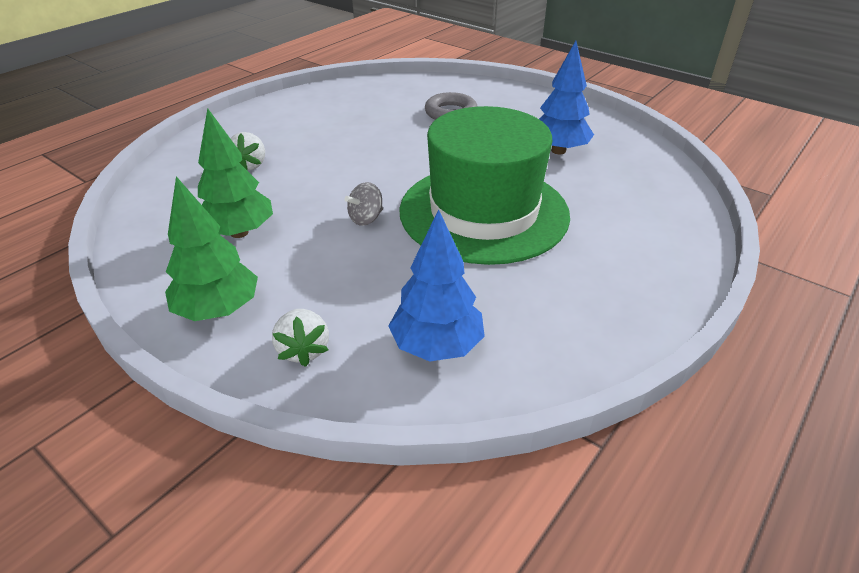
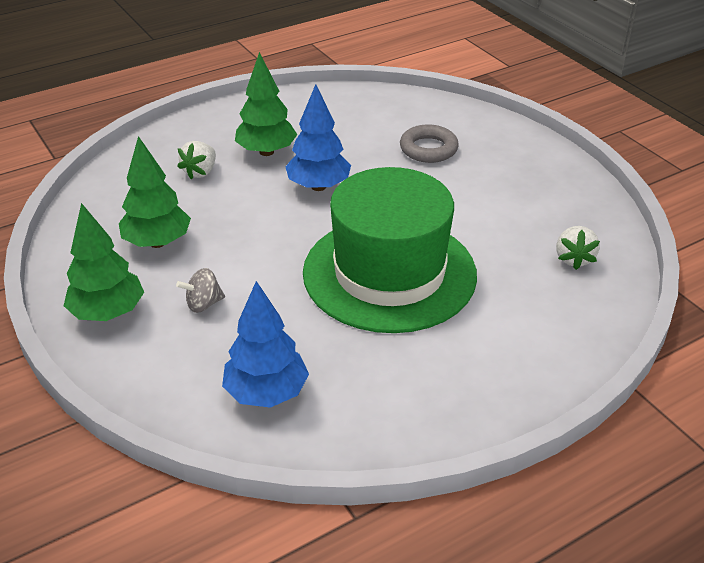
camera: 20 degrees right, 0 degrees up
white strawberry [272,309,329,367] -> white strawberry moved to [556,226,600,270]
grey spinning top [345,182,383,226] -> grey spinning top moved to [176,268,225,313]
blue tree [539,41,594,154] -> blue tree moved to [285,84,351,191]
none -> green tree [235,52,297,156]

